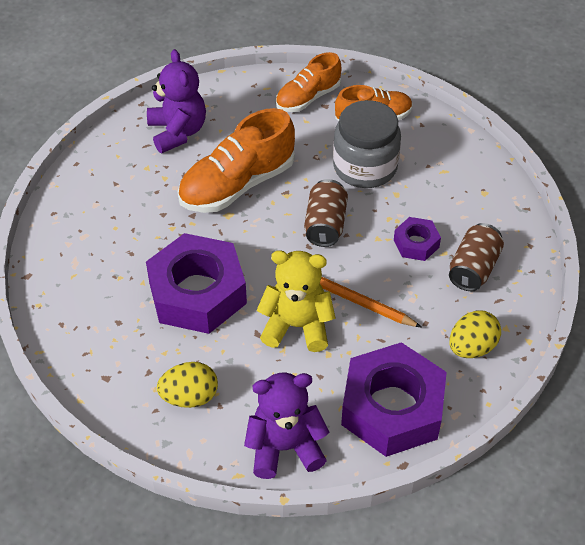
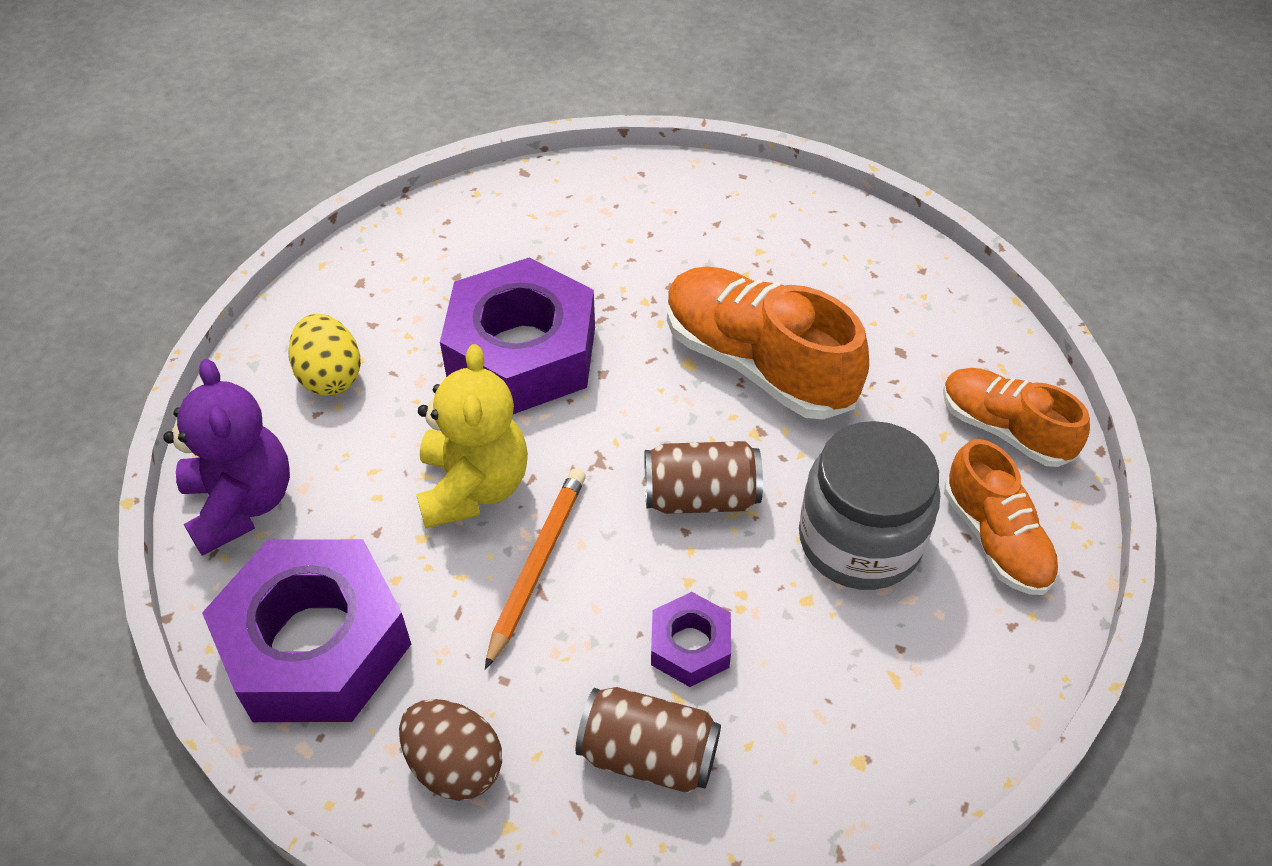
camera: 80 degrees right, 0 degrees up
purple teddy bear [147,49,206,153] -> none
yellow egg [449,311,501,358] -> brown egg [399,699,502,801]

